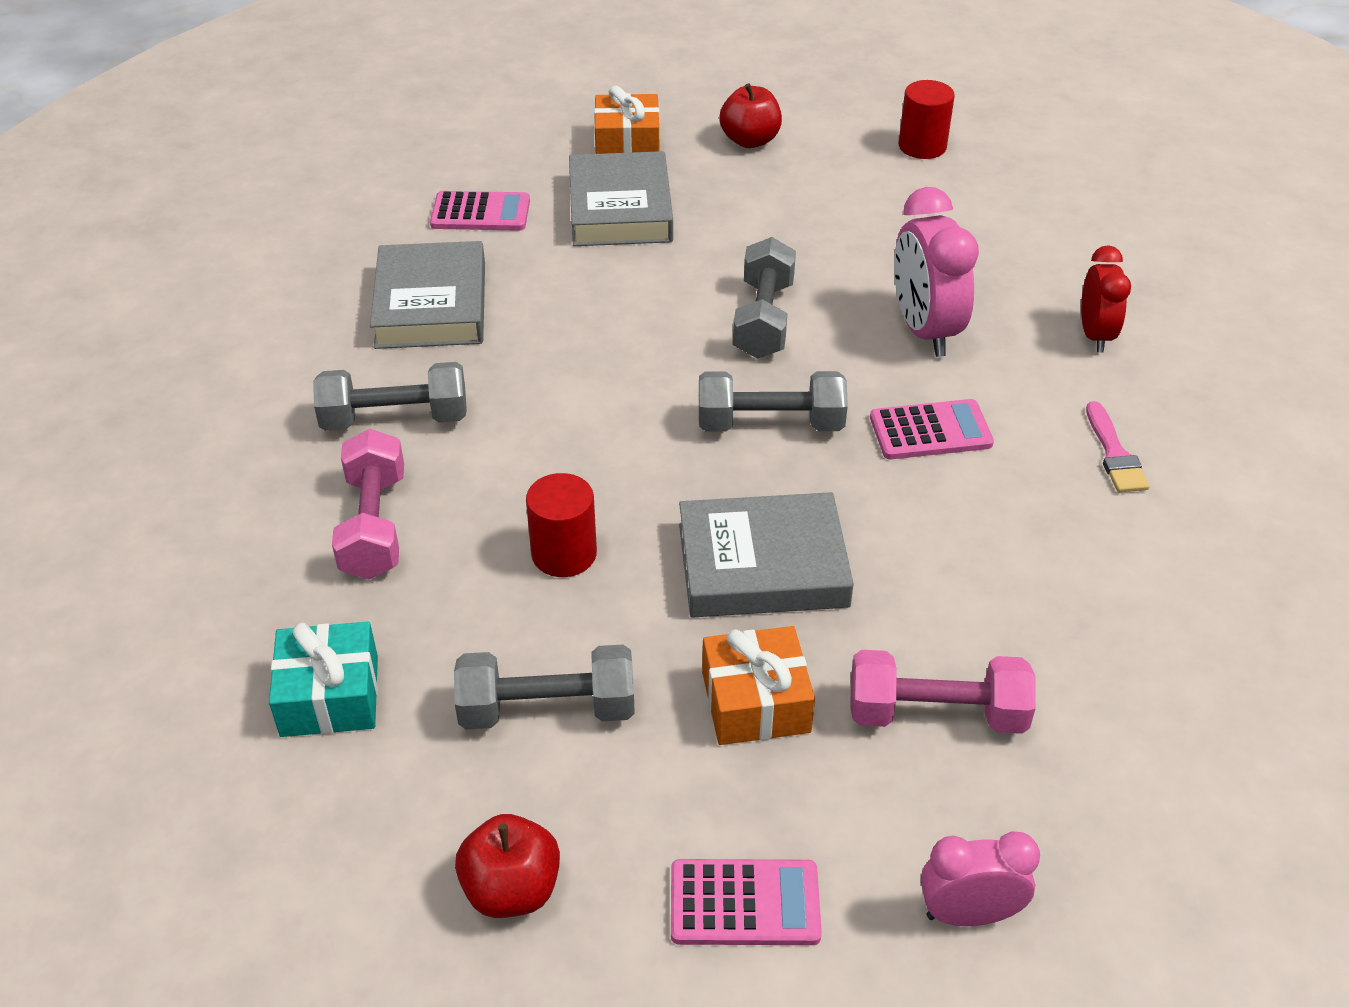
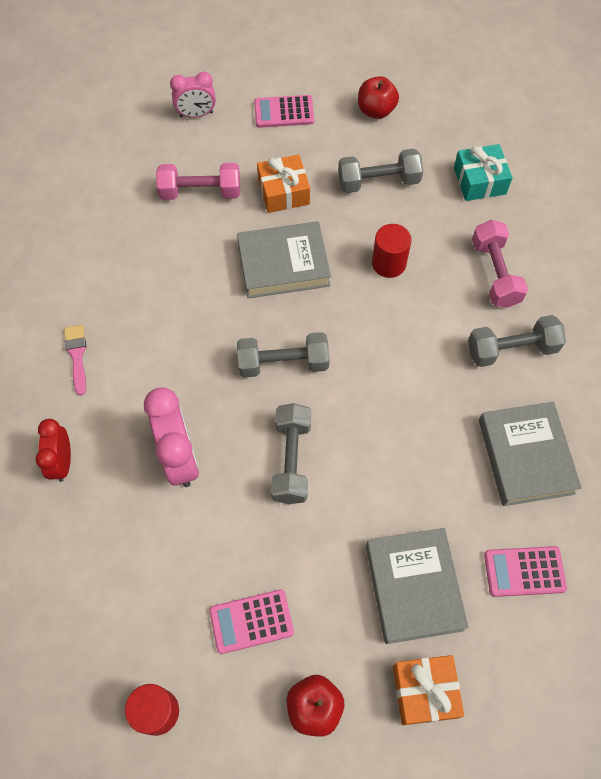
camera: 175 degrees right, 20 degrees up
pink calculator [870,399,994,459] -> pink calculator moved to [209,589,294,654]

